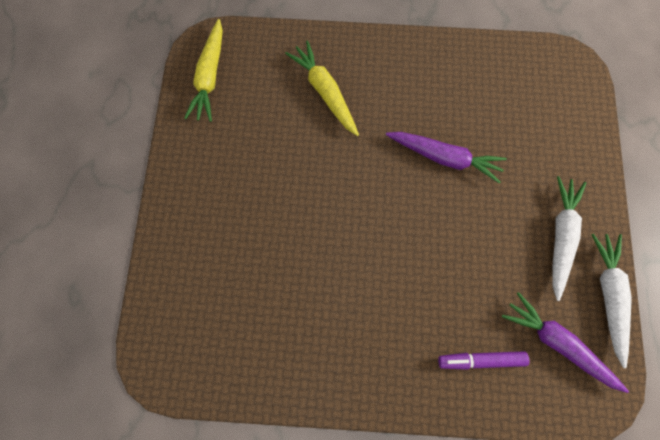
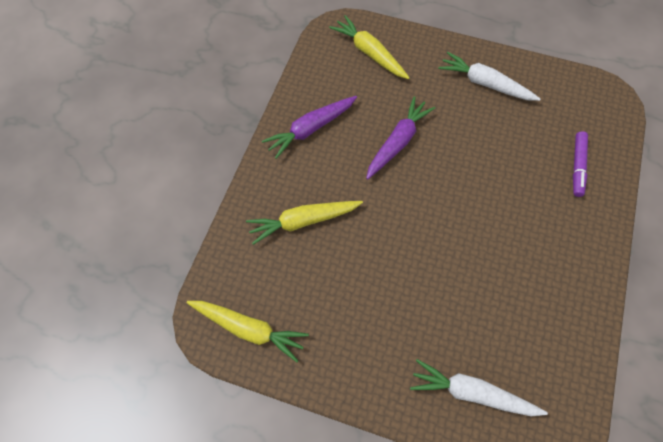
camera: 75 degrees left, 10 degrees down
purple carrot [502,292,629,393] -> purple carrot moved to [262,96,357,159]
white carrot [592,234,632,368] -> white carrot moved to [410,359,548,416]
none -> yellow carrot [329,15,410,79]

